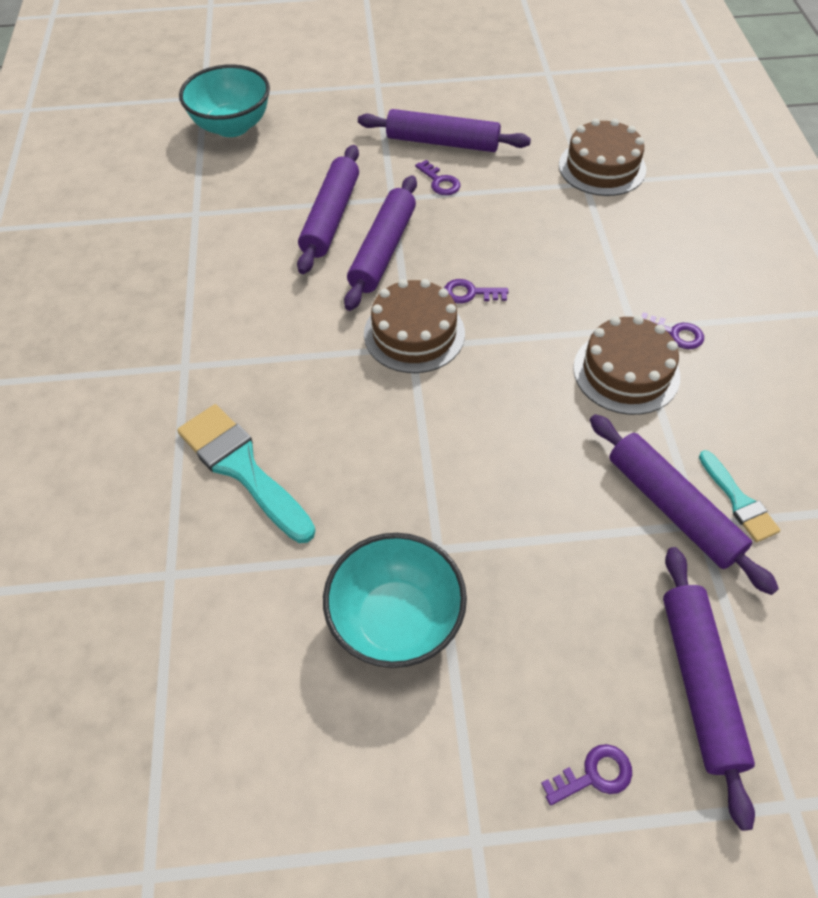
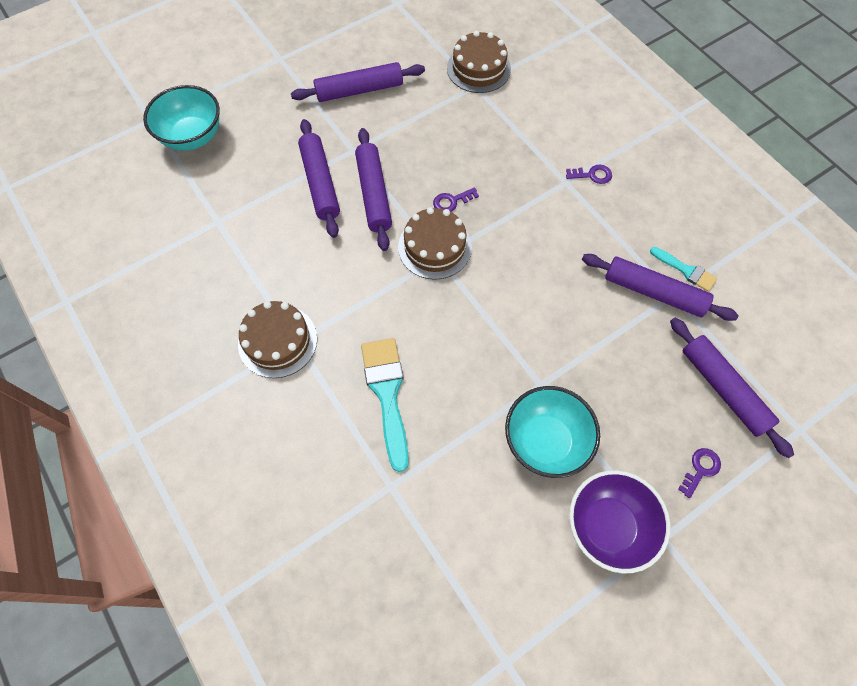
camera: 30 degrees left, 10 degrees up
turquoise brush [177,404,316,543] -> turquoise brush turned 60 degrees clockwise [361,338,409,472]
purple key [415,160,461,195] -> none
brown cake [573,315,680,415] -> brown cake moved to [238,301,317,378]
none -> purple bowl [569,470,670,574]

